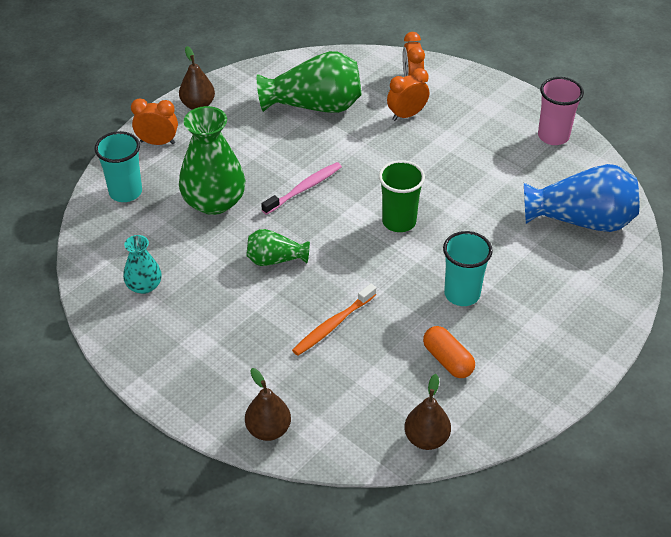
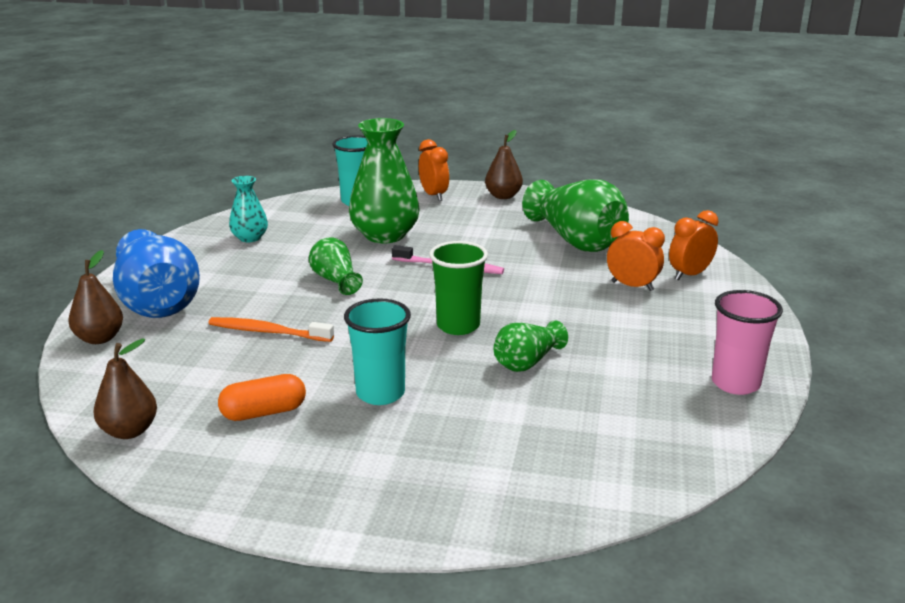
camera: 60 degrees right, 20 degrees down
orange capsule [423,326,475,378] -> orange capsule turned 45 degrees clockwise [218,374,306,421]
blue vase [524,164,639,232] -> blue vase moved to [113,229,200,318]
none -> green vase [494,320,568,372]

